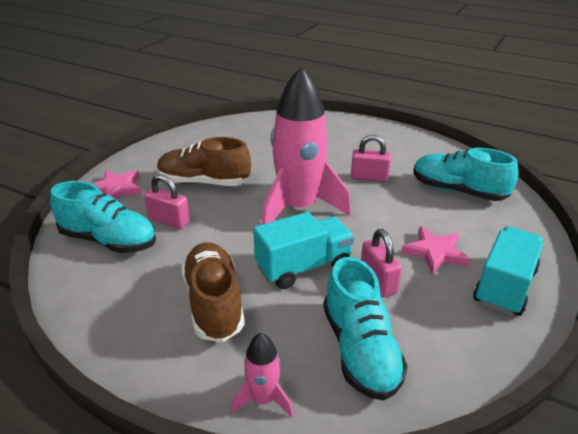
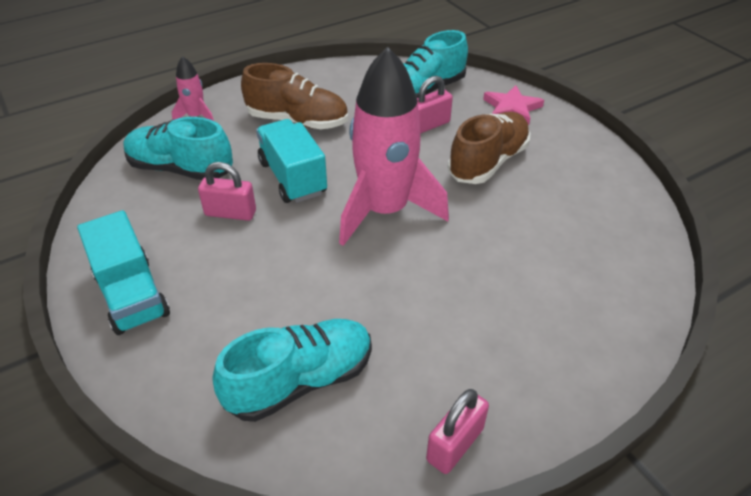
camera: 120 degrees right, 10 degrees up
turquoise truck [253,212,354,289] -> turquoise truck turned 150 degrees clockwise [256,119,327,203]
pink padlock [351,135,391,182] -> pink padlock moved to [426,389,489,474]
pink star [401,226,470,274] -> none

